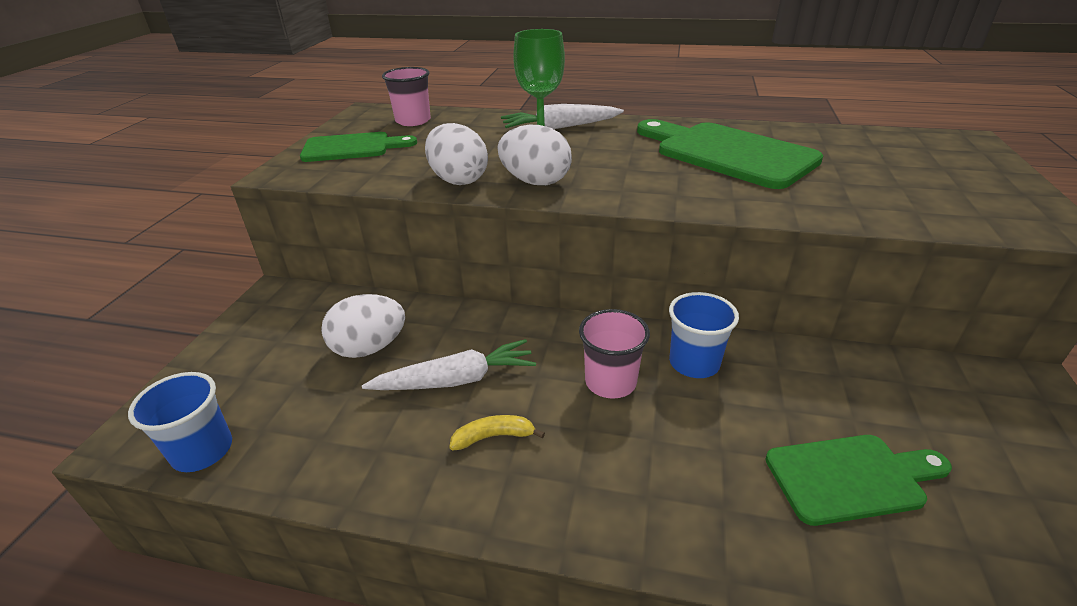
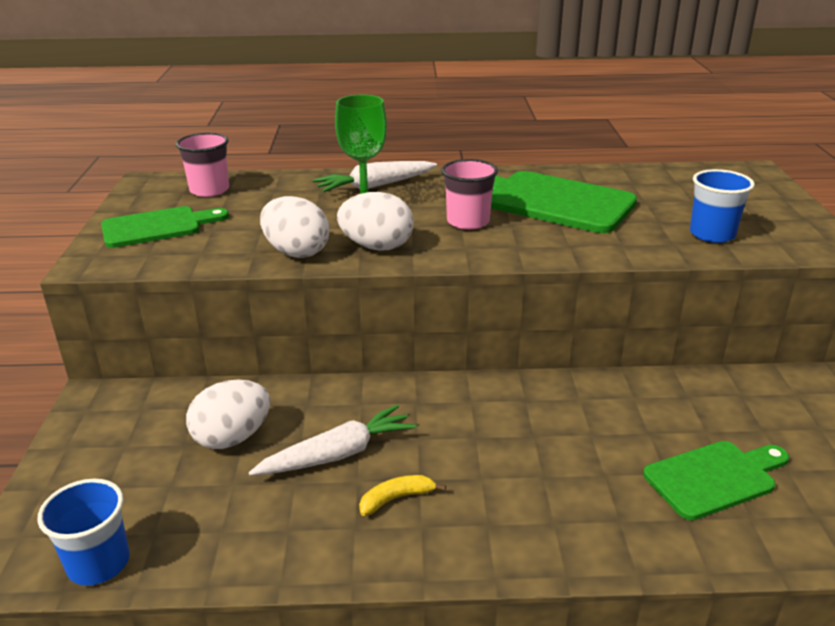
camera: 15 degrees left, 5 degrees down
pink cup [579,309,650,399] -> pink cup moved to [441,159,498,230]
blue cup [669,292,739,378] -> blue cup moved to [690,169,755,243]

